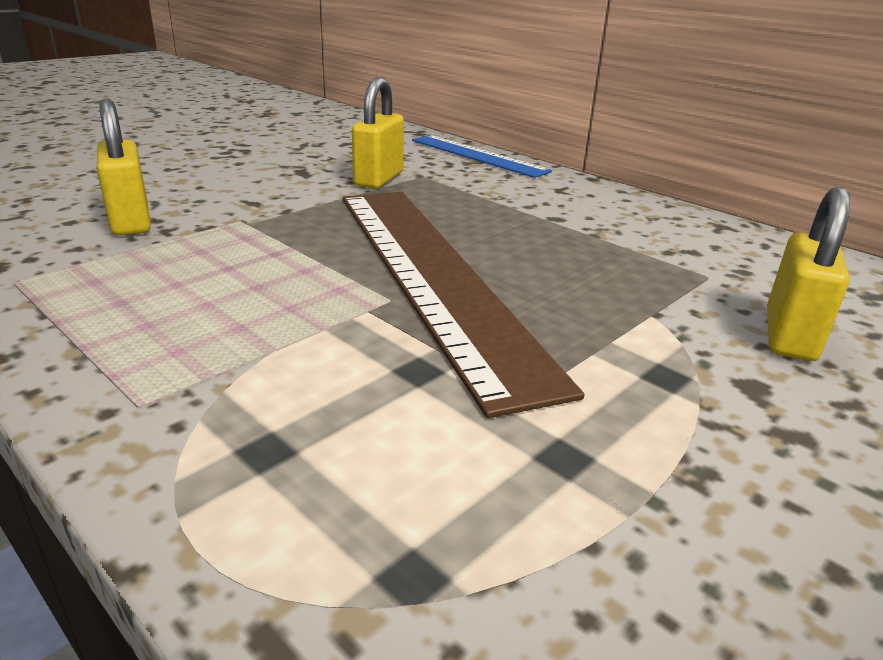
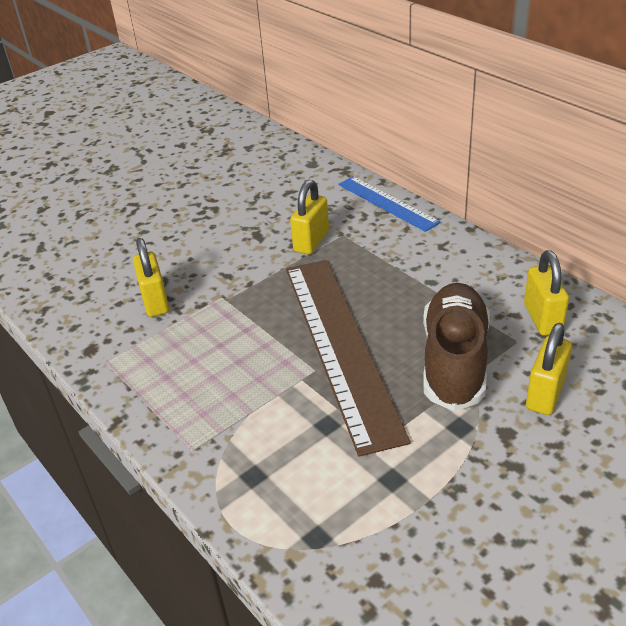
camera: 10 degrees right, 10 degrees up
none -> brown shoe [423,283,490,411]
none -> yellow padlock [524,250,569,336]

